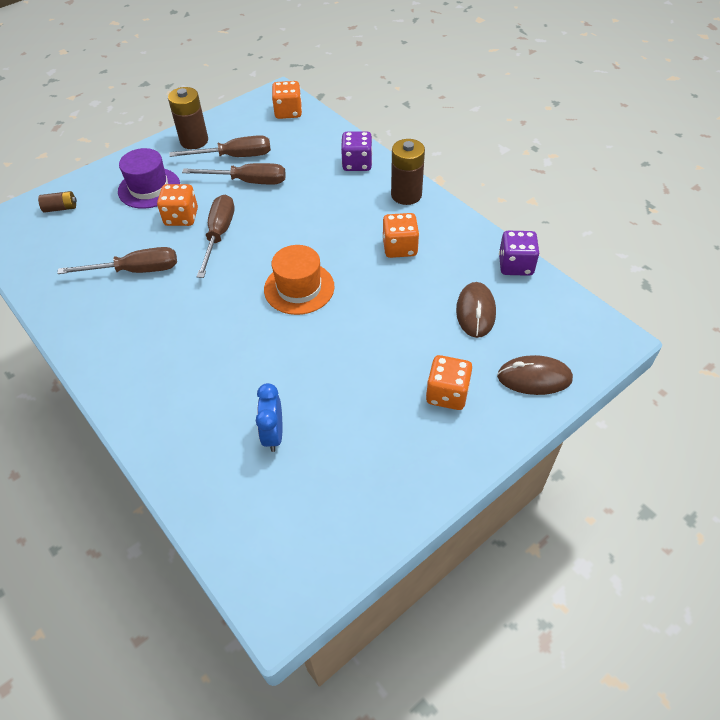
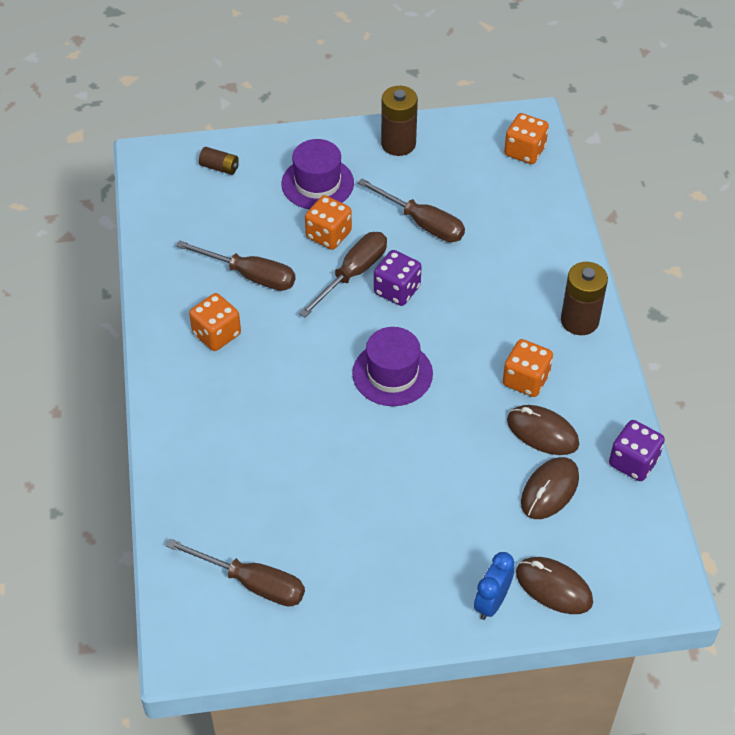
camera: 30 degrees right, 0 degrees up
brown screwdriver [169,135,271,157] -> brown screwdriver moved to [166,539,305,607]
blue clock [256,383,282,452] -> blue clock moved to [474,552,514,620]
orange hat [264,245,334,315] -> purple hat [352,327,433,406]
purple dice [341,131,372,171] -> purple dice moved to [374,250,422,306]
orange dice [426,355,472,410] -> orange dice moved to [189,293,241,351]
none -> brown mouse [507,405,579,455]

